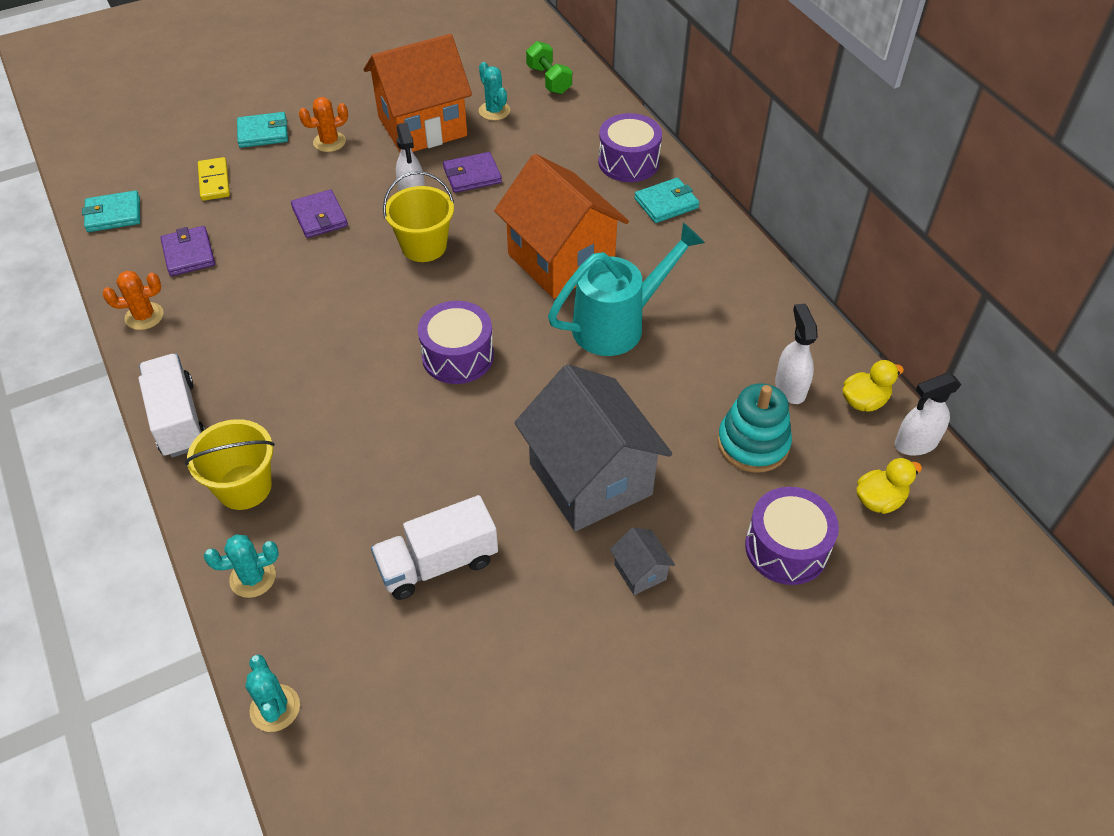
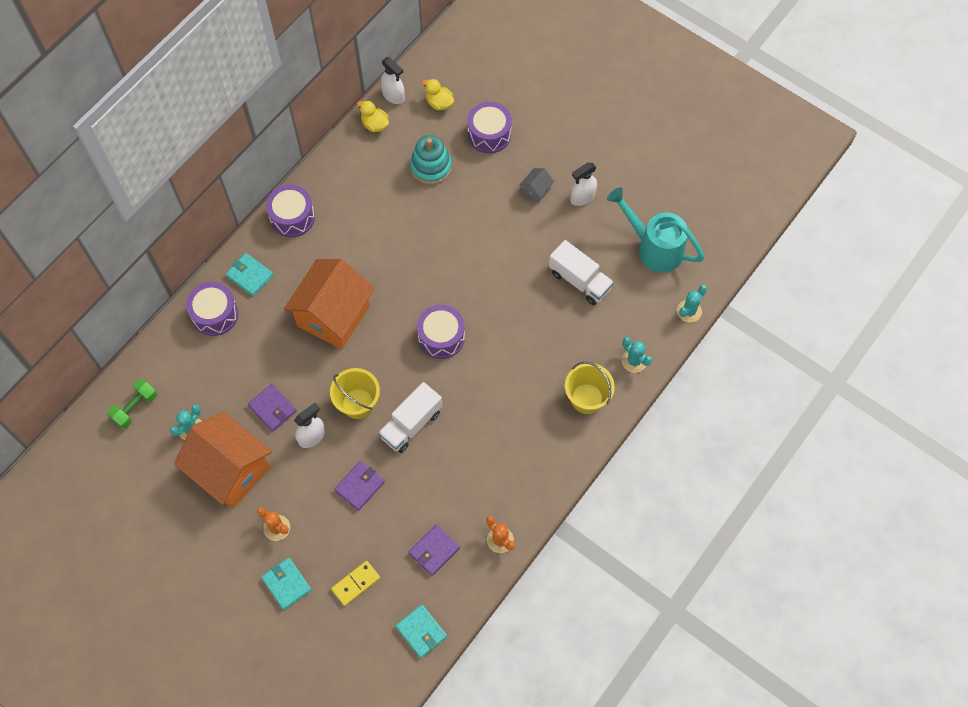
camera: 115 degrees left, 15 degrees up
white truck [138,354,205,457] -> white truck moved to [378,382,442,453]
grey house [514,364,672,532] -> none
turquoise watering can [548,223,705,356] -> turquoise watering can moved to [607,187,705,272]
white spray bottle [775,304,818,404] -> white spray bottle moved to [570,163,597,206]
none -> purple drum [266,185,315,237]

